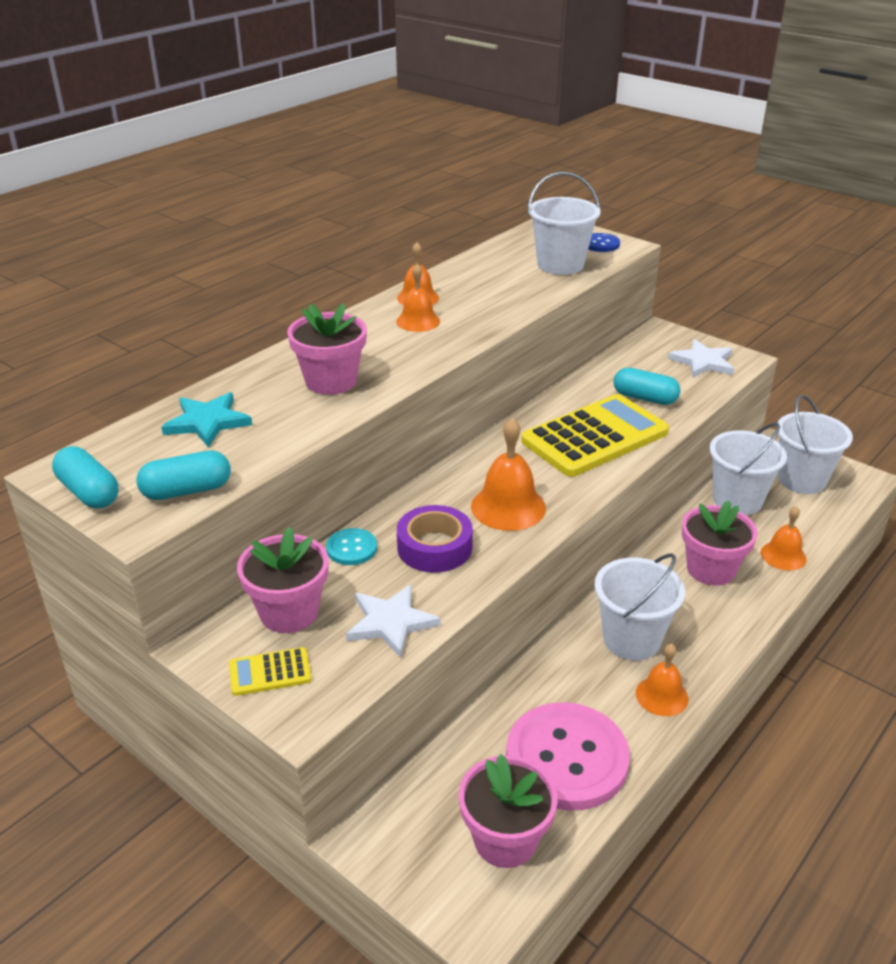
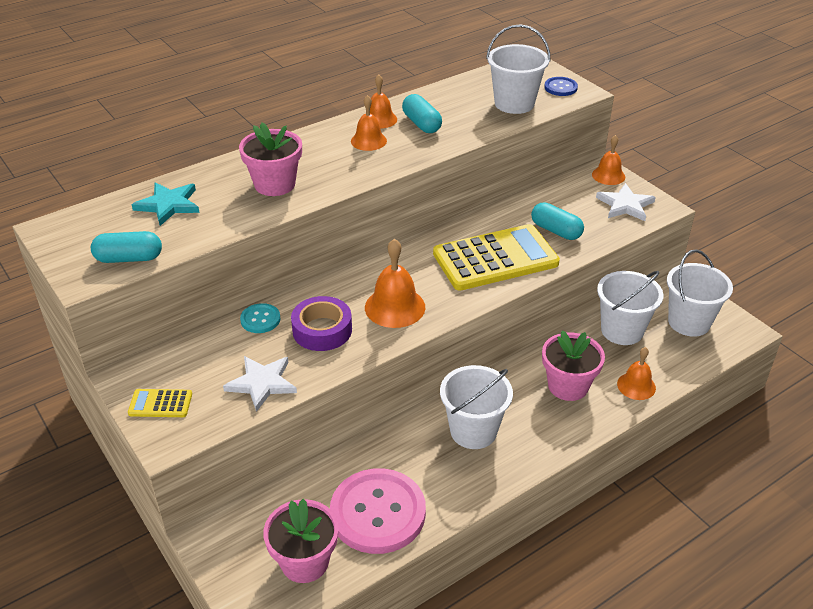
camera: 15 degrees right, 5 degrees up
turquoise capsule [52,446,118,508] -> turquoise capsule moved to [402,94,442,133]
pink flower pot [237,527,329,633] -> none
orange bell [636,643,688,716] -> orange bell moved to [592,135,625,185]

